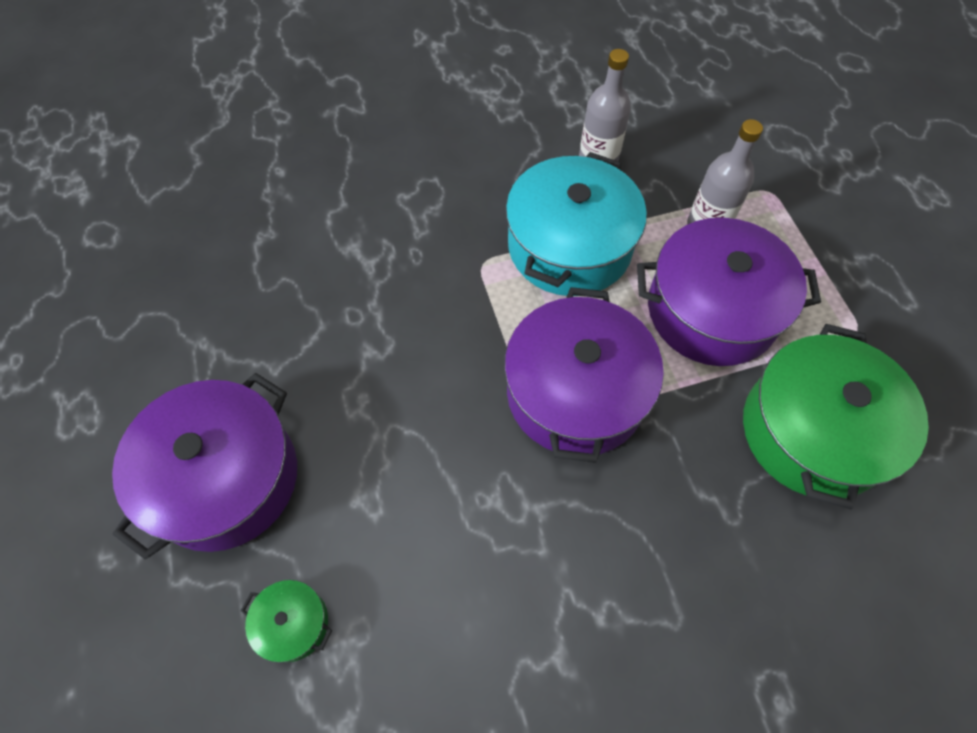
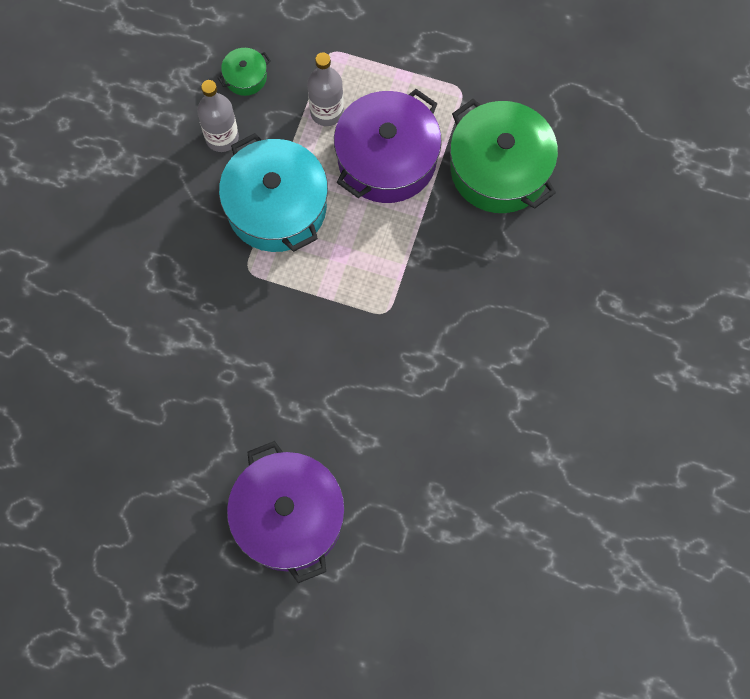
camera: 55 degrees left, 10 degrees up
green pot [241,580,332,663] -> green pot moved to [218,48,271,96]
purple pot [504,287,664,463] -> none

